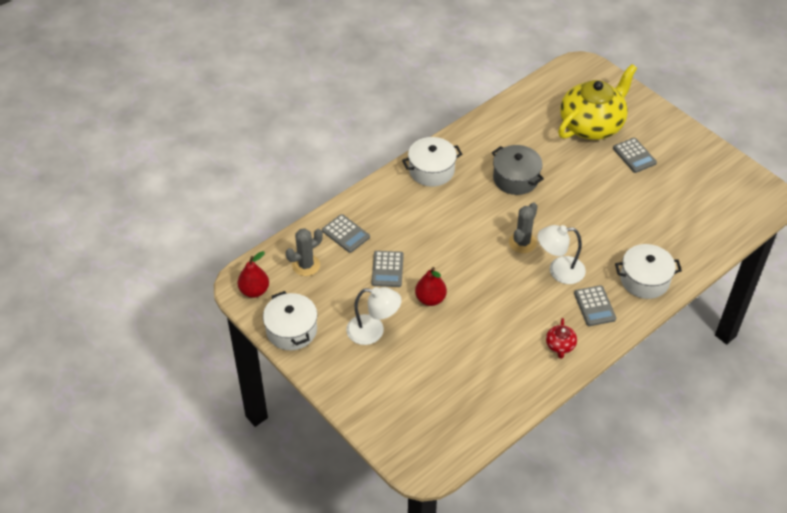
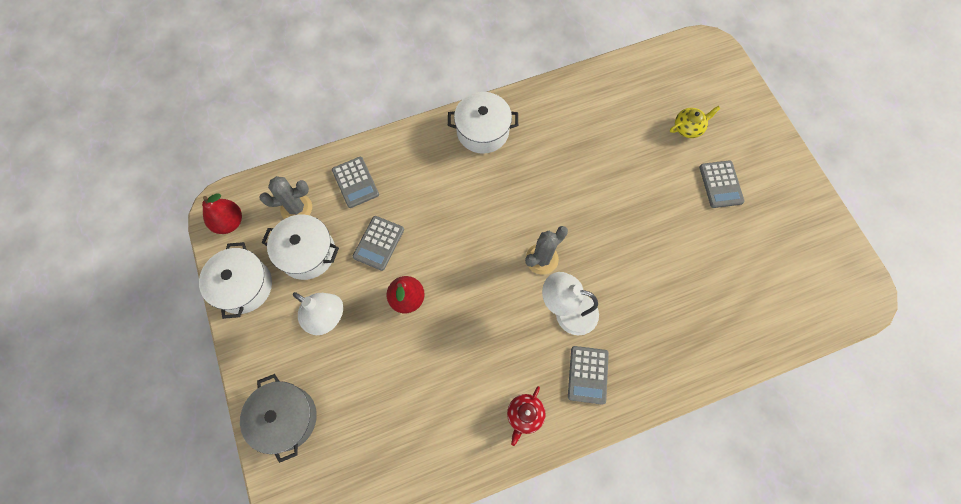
camera: 20 degrees right, 20 degrees up
grey pot [492,145,544,195] -> grey pot moved to [240,374,317,463]
yellow teapot [558,64,637,140] -> yellow teapot [670,106,720,138], size x0.40
white pot [615,244,682,299] -> white pot moved to [261,215,339,280]

